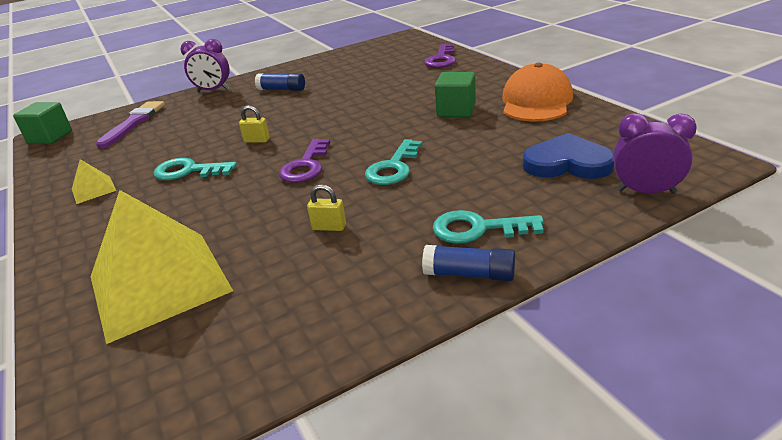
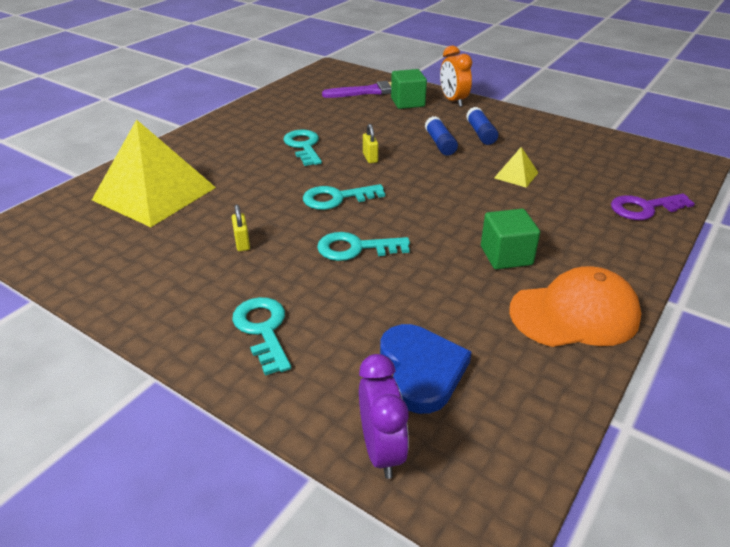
camera: 60 degrees right, 5 degrees up
green cube [13,102,72,144] -> green cube moved to [391,69,427,109]
yellow pyramid [72,159,116,204] -> yellow pyramid moved to [494,147,538,188]
purple clock [181,39,230,92] -> orange clock [440,46,472,107]
purple key [279,139,330,183] -> turquoise key [303,184,385,210]
blue glue stick [422,245,515,281] -> blue glue stick moved to [425,116,458,156]

